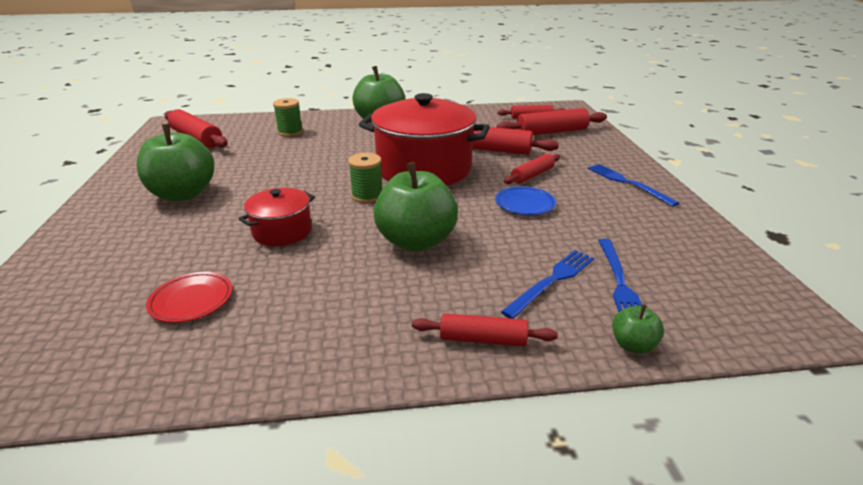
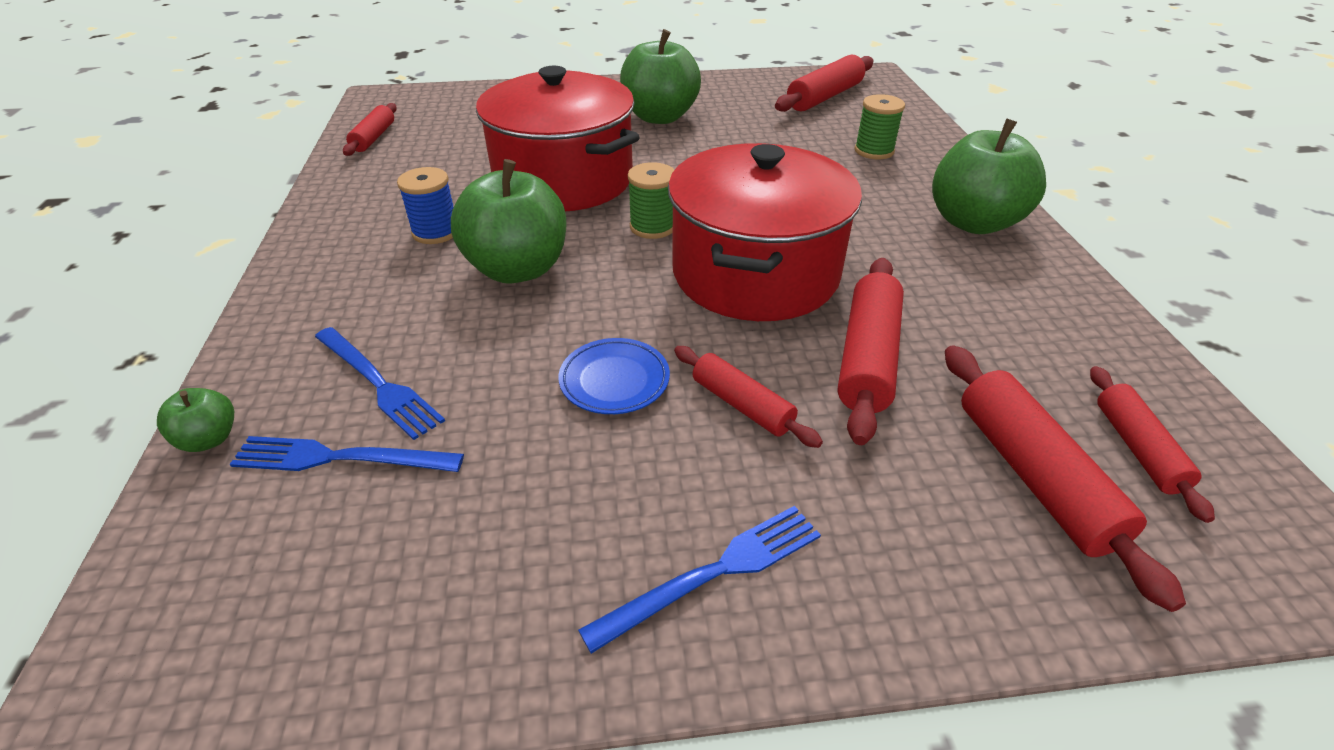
camera: 90 degrees right, 10 degrees up
red plate [146,272,232,323] -> none
red pot [238,188,315,246] -> red pot [476,66,640,211], size x2.02
red rolling pin [412,313,558,346] -> red rolling pin moved to [343,103,397,156]
none -> blue spool [397,167,454,244]

